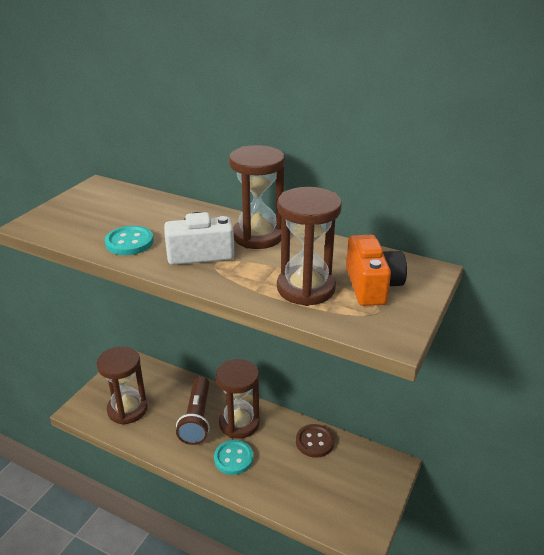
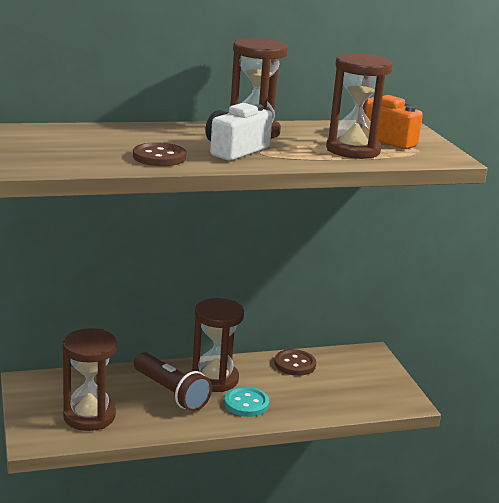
camera: 45 degrees left, 10 degrees down
turquoise button [105,226,154,255] -> brown button [133,142,186,166]

